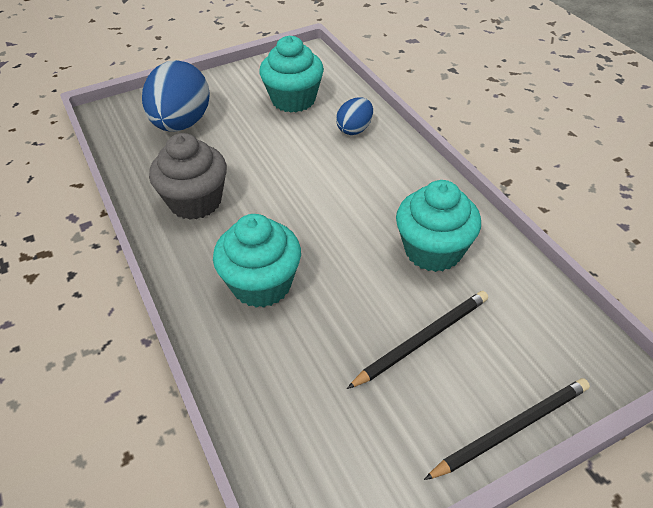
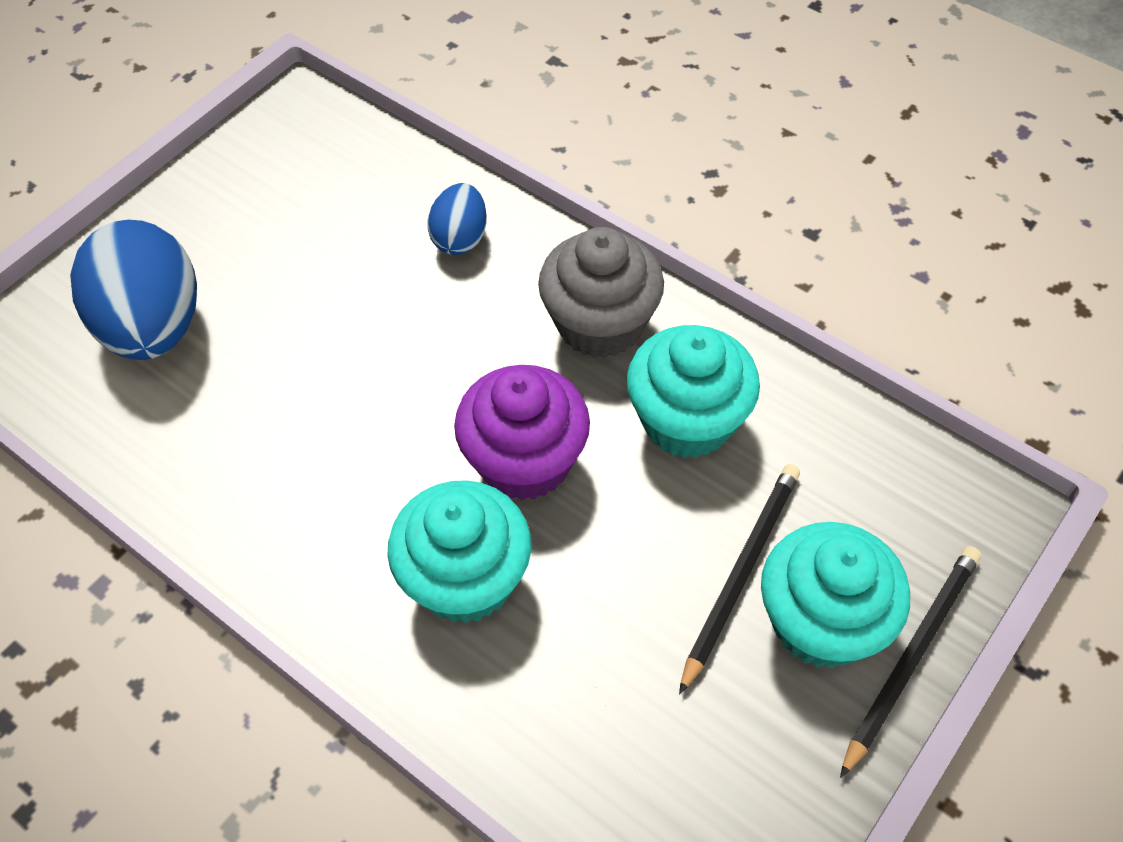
camera: 25 degrees left, 10 degrees up
grey cupcake [149,133,227,220] -> grey cupcake moved to [538,227,664,358]
turquoise cupcake [259,36,324,113] -> turquoise cupcake moved to [761,522,910,668]
none -> purple cupcake [454,365,590,500]

